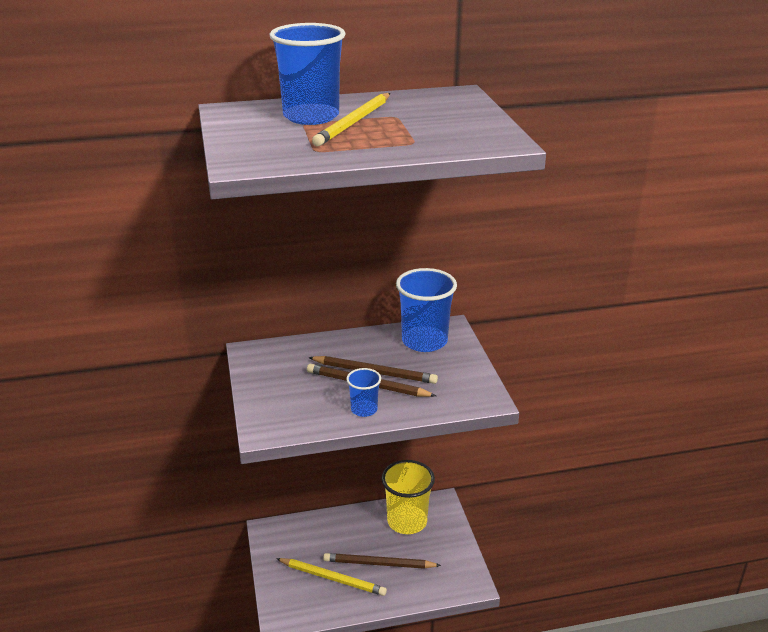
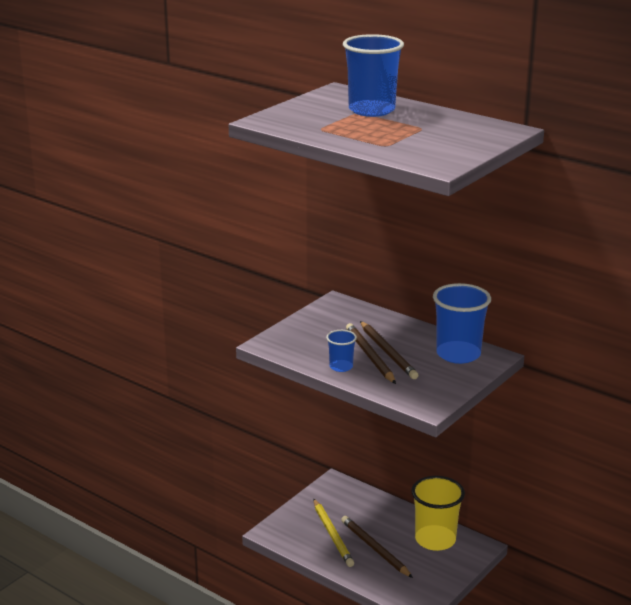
camera: 50 degrees right, 5 degrees down
yellow pencil [312,93,390,146] -> none

